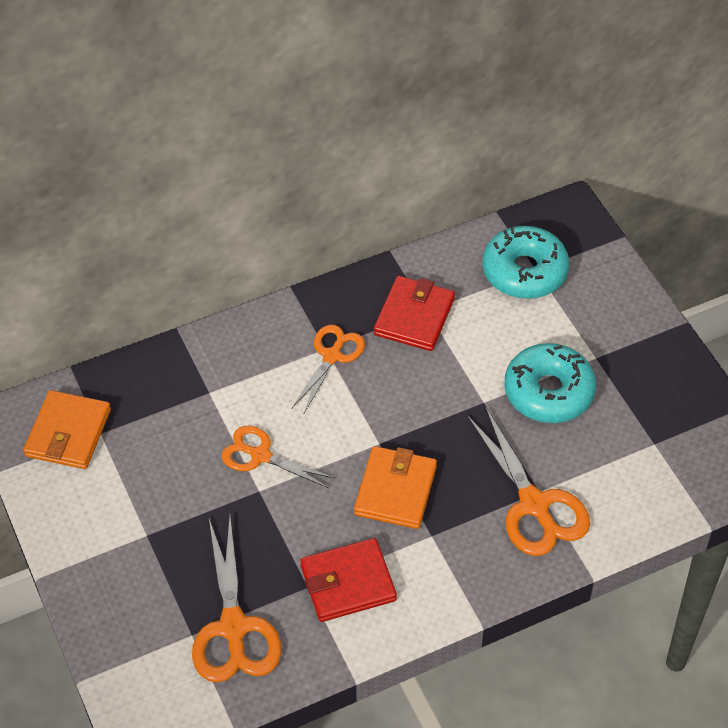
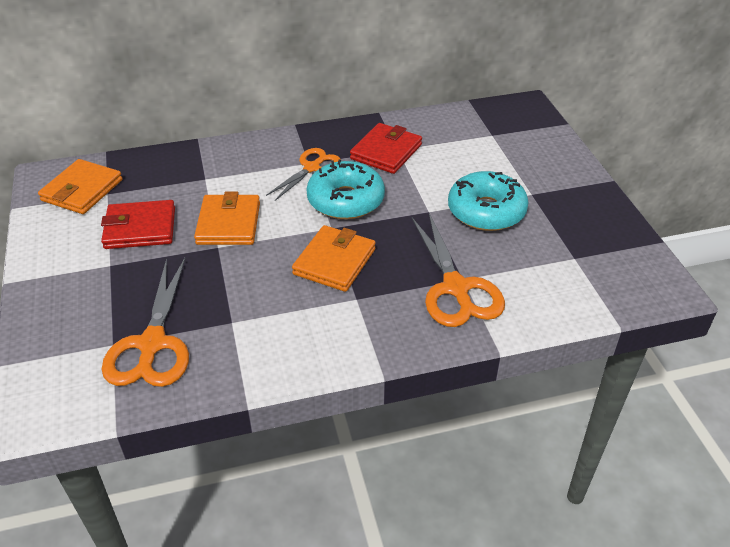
camera: 10 degrees right, 10 degrees down
orange scissors [221,426,334,488] -> orange wallet [194,191,260,245]
red wallet [300,538,397,622] -> red wallet moved to [101,200,175,249]
turquoise donut [482,226,569,299] -> turquoise donut moved to [306,160,385,219]

